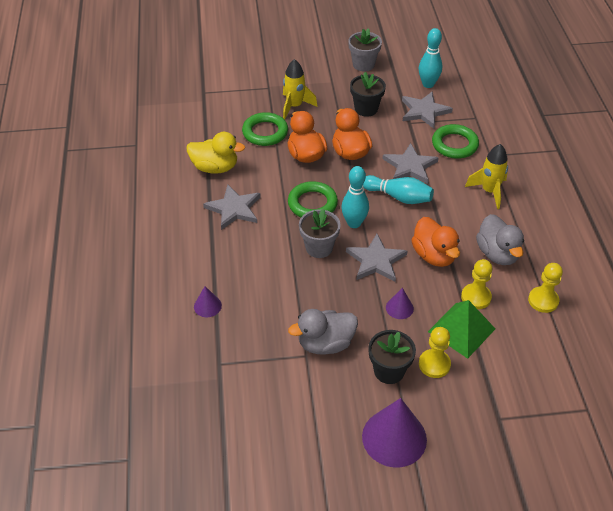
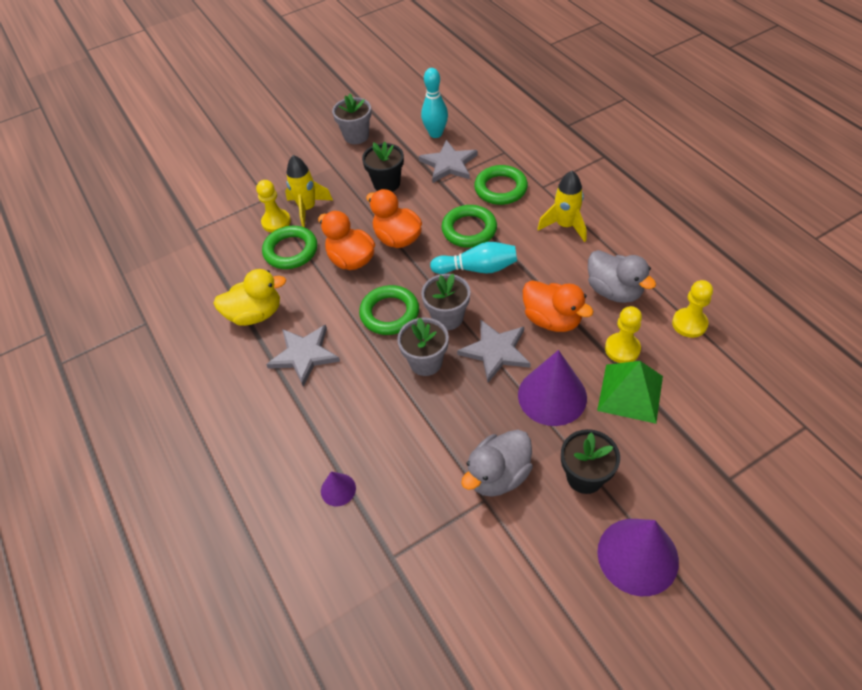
camera: 20 degrees left, 5 degrees up
turquoise bowling pin [341,166,369,228] -> grey flower pot [421,274,471,330]
grey star [383,143,438,184] -> green ring [441,205,497,248]
purple cone [386,288,414,319] -> purple cone [518,350,587,426], size x2.06
yellow pawn [419,327,451,378] -> yellow pawn moved to [256,180,291,232]

